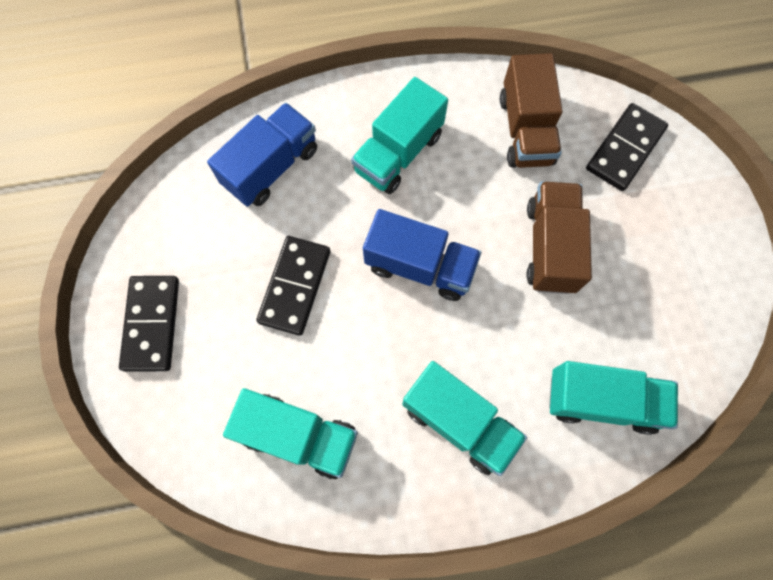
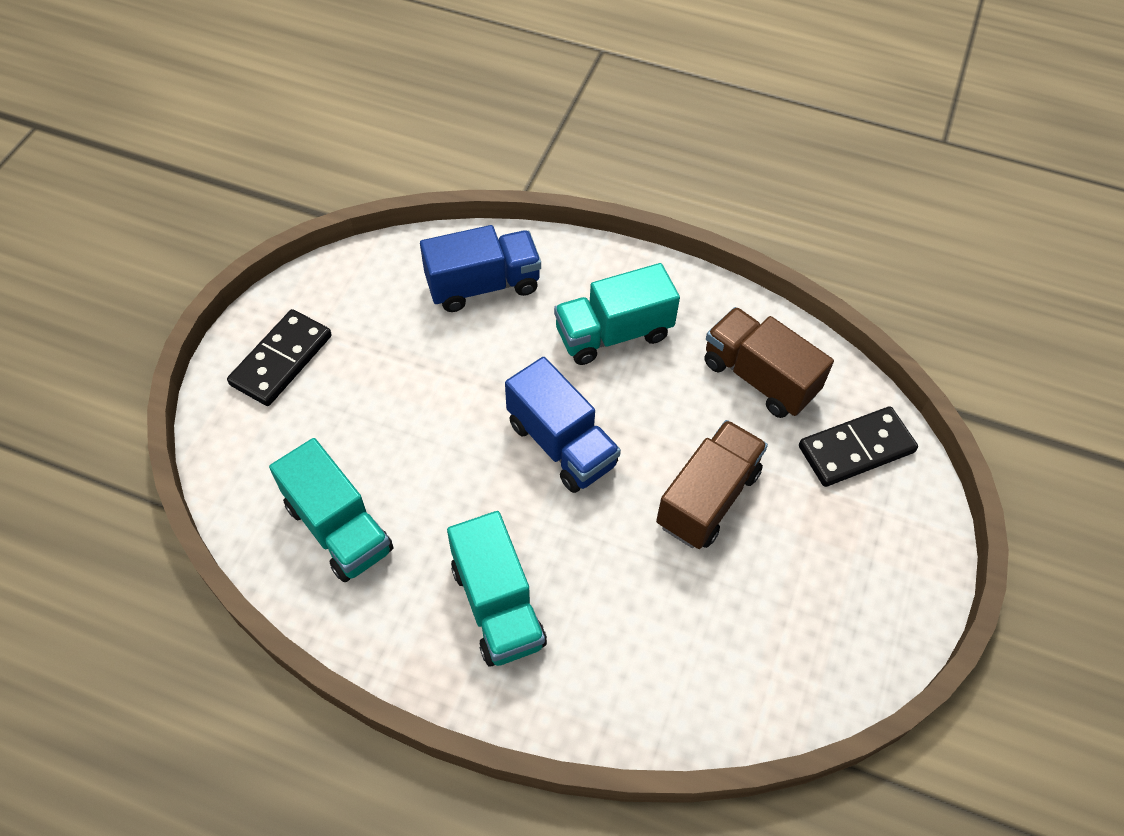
camera: 30 degrees right, 15 degrees down
black domino [256,236,330,336] -> none
brown truck [500,53,562,168] -> brown truck turned 105 degrees clockwise [704,307,834,418]
turquoise truck [549,361,678,435] -> none

